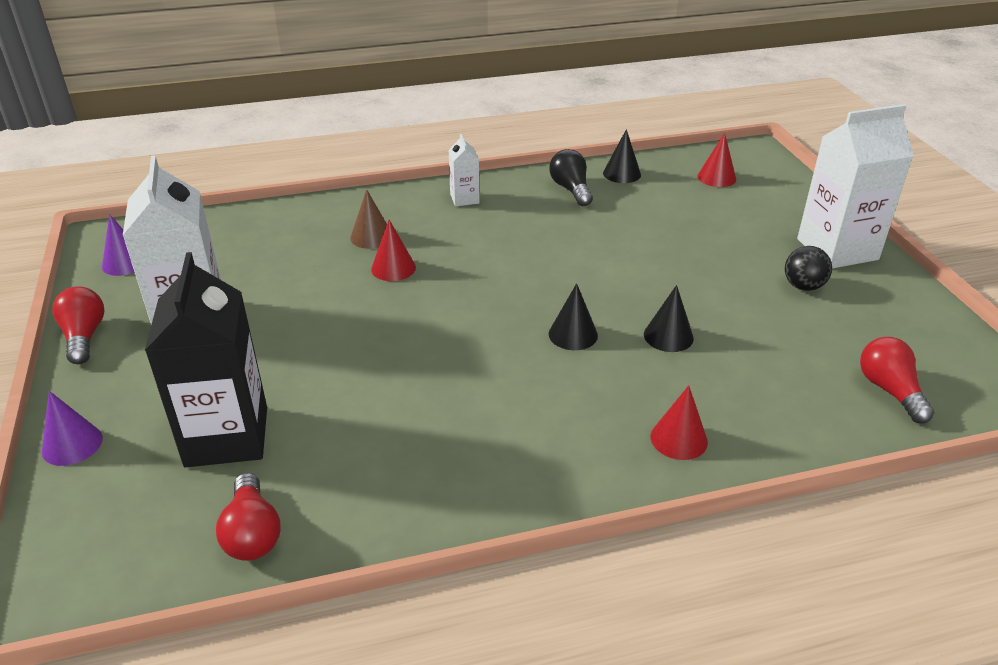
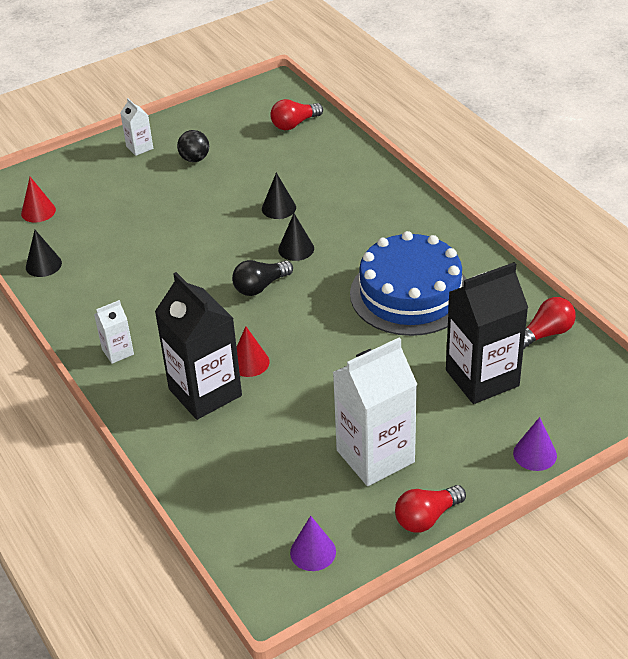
camera: 105 degrees left, 5 degrees up
brown cone [350,189,387,249] -> black carton [155,272,242,420]
black light bulb [550,149,593,206] -> black light bulb moved to [232,260,293,296]
red cone [651,385,708,460] -> none
white carton [797,104,914,269] -> white carton [120,98,153,156], size x0.47
none -> blue cake [350,231,466,336]

